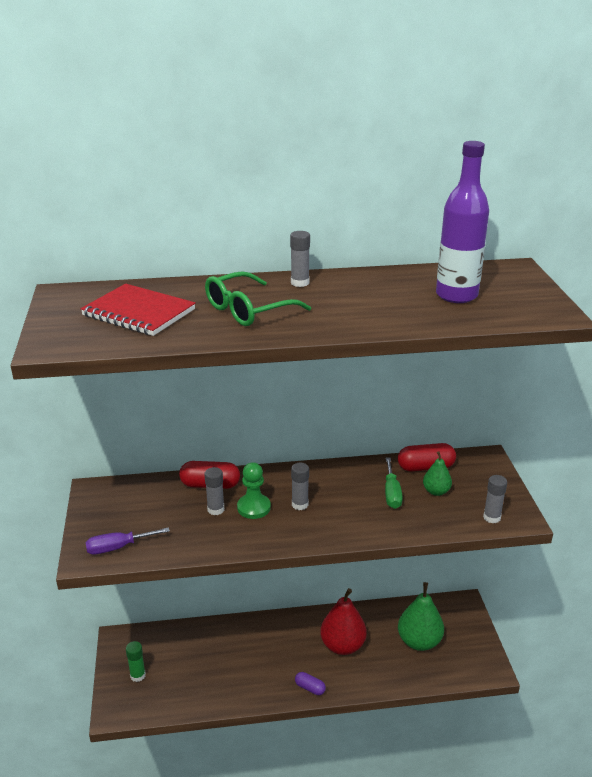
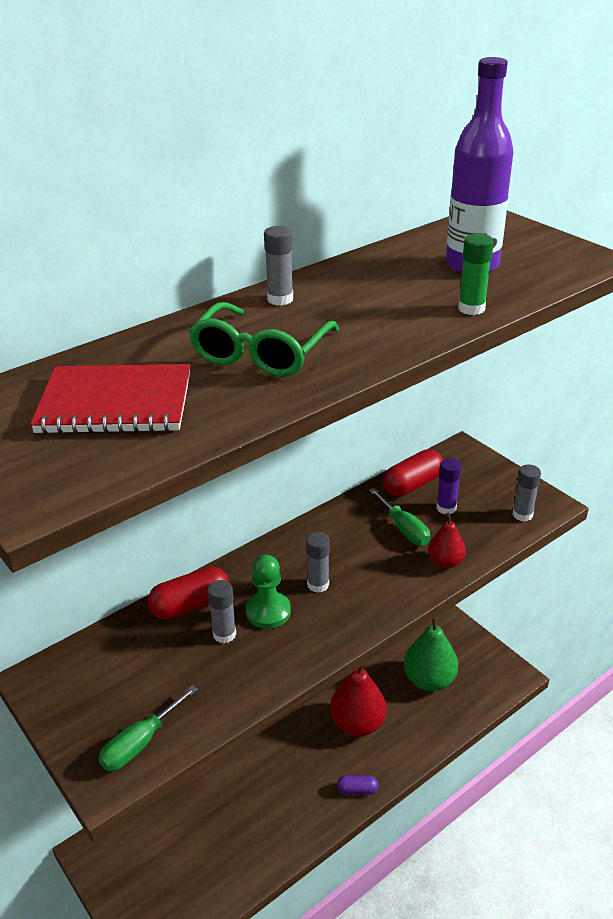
camera: 30 degrees left, 5 degrees up
purple screwdriver [85,527,170,554] -> green screwdriver [98,685,198,771]
green glue stick [126,641,146,682] -> green glue stick moved to [458,233,494,315]
green pear [423,451,452,496] -> purple glue stick [436,458,462,515]
none -> red pear [428,512,466,569]

